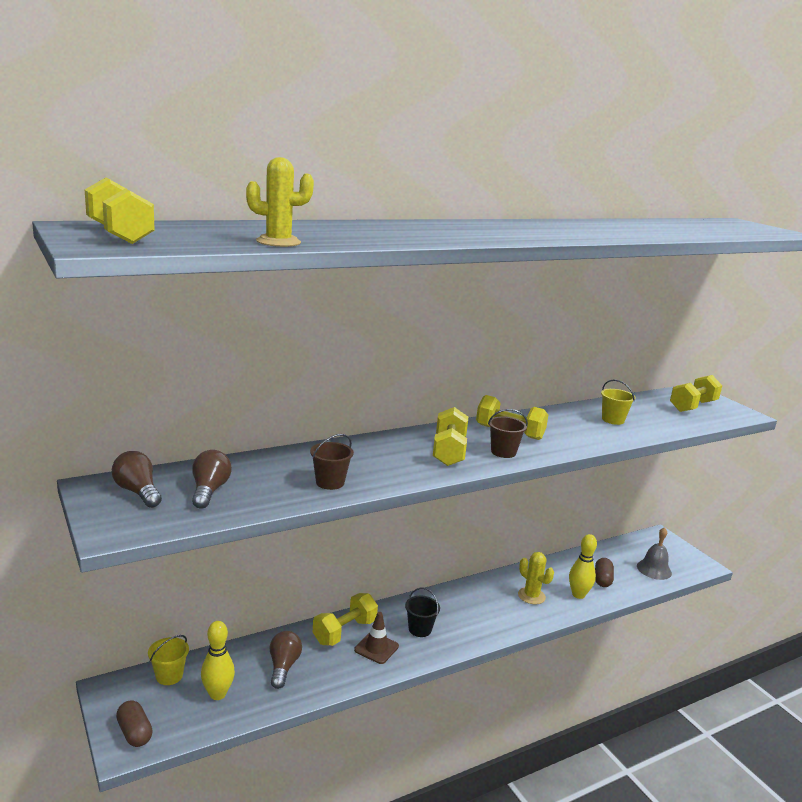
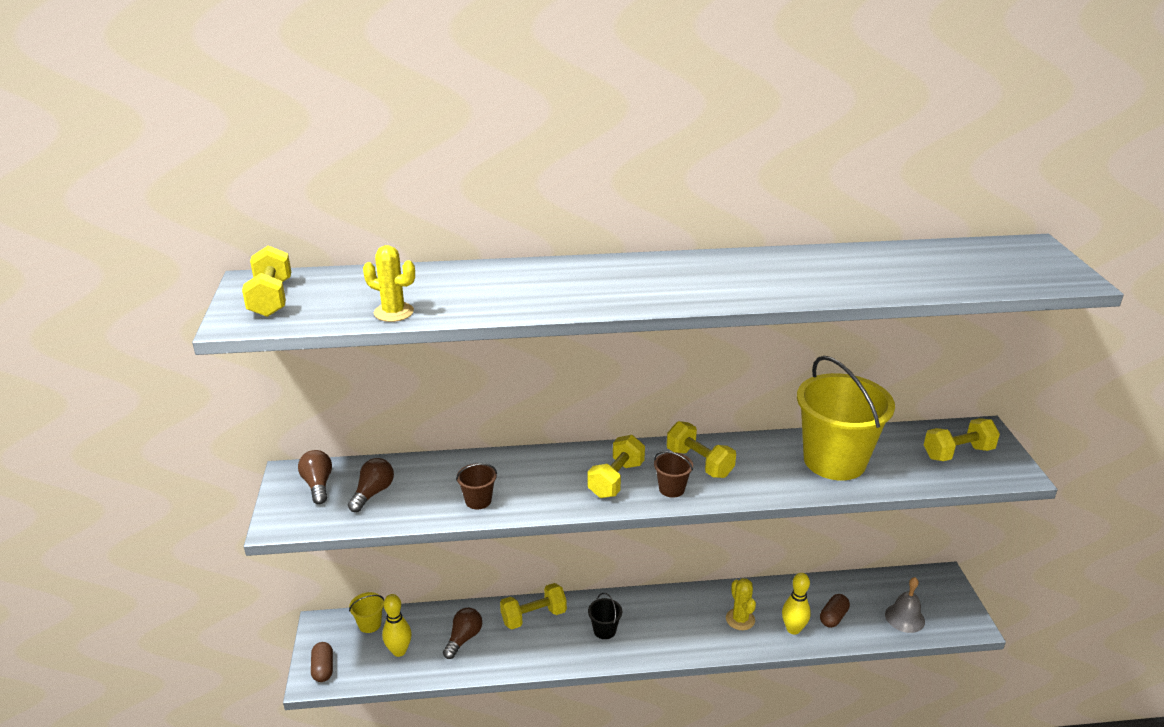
camera: 25 degrees right, 10 degrees up
brown traffic cone [354,612,399,664] -> none
yellow bucket [601,379,635,425] -> yellow bucket [797,356,895,480], size x2.47

